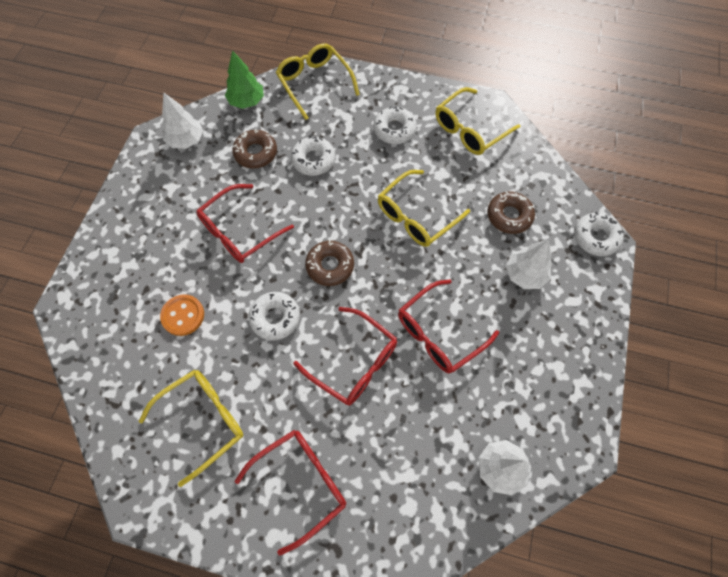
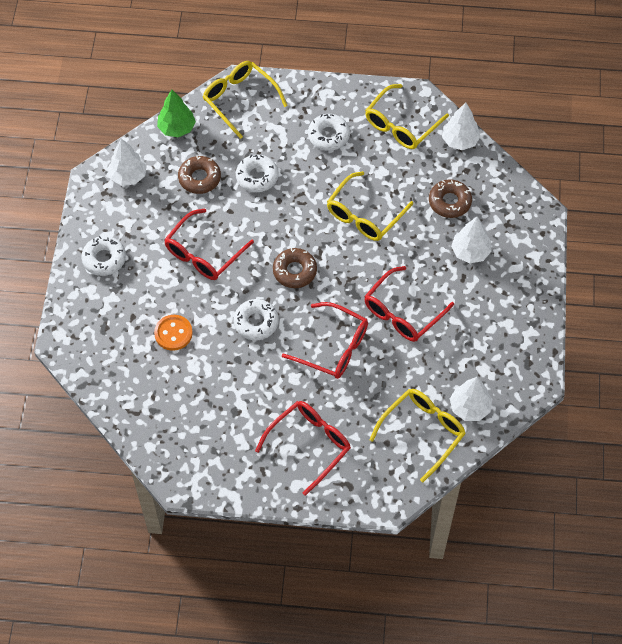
camera: 10 degrees left, 5 degrees down
yellow glasses [138,369,243,487] -> yellow glasses moved to [369,389,466,482]
white donut [574,212,624,256] -> white donut moved to [81,236,126,276]
none -> white tree [442,103,481,150]

